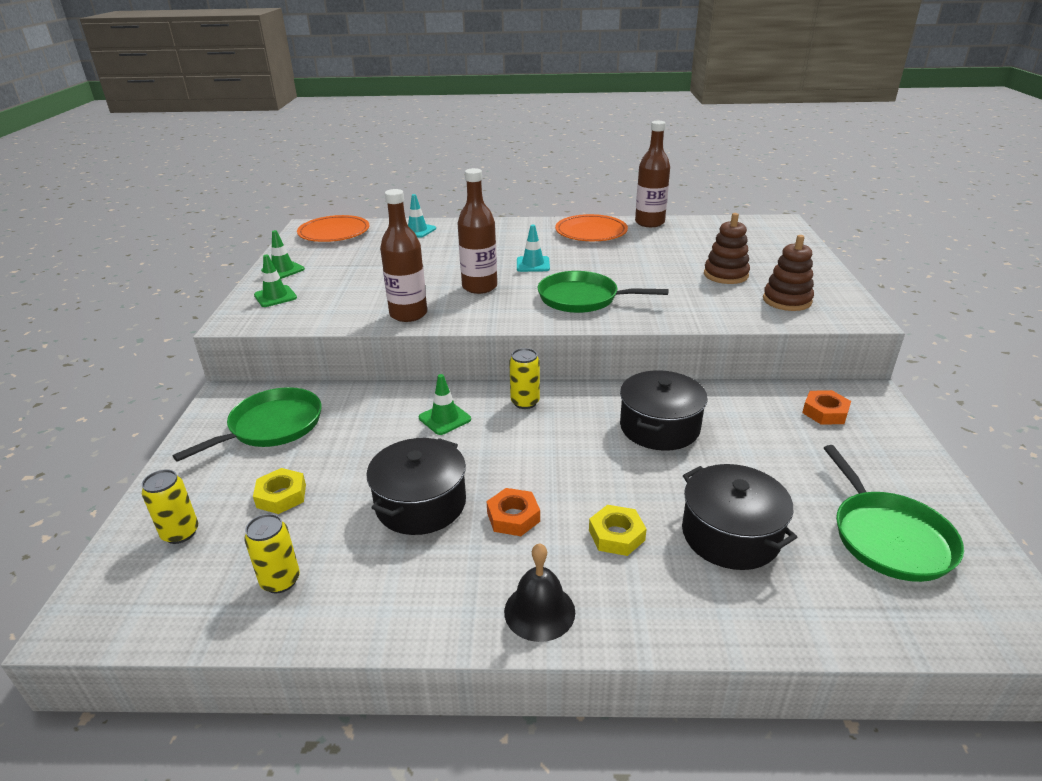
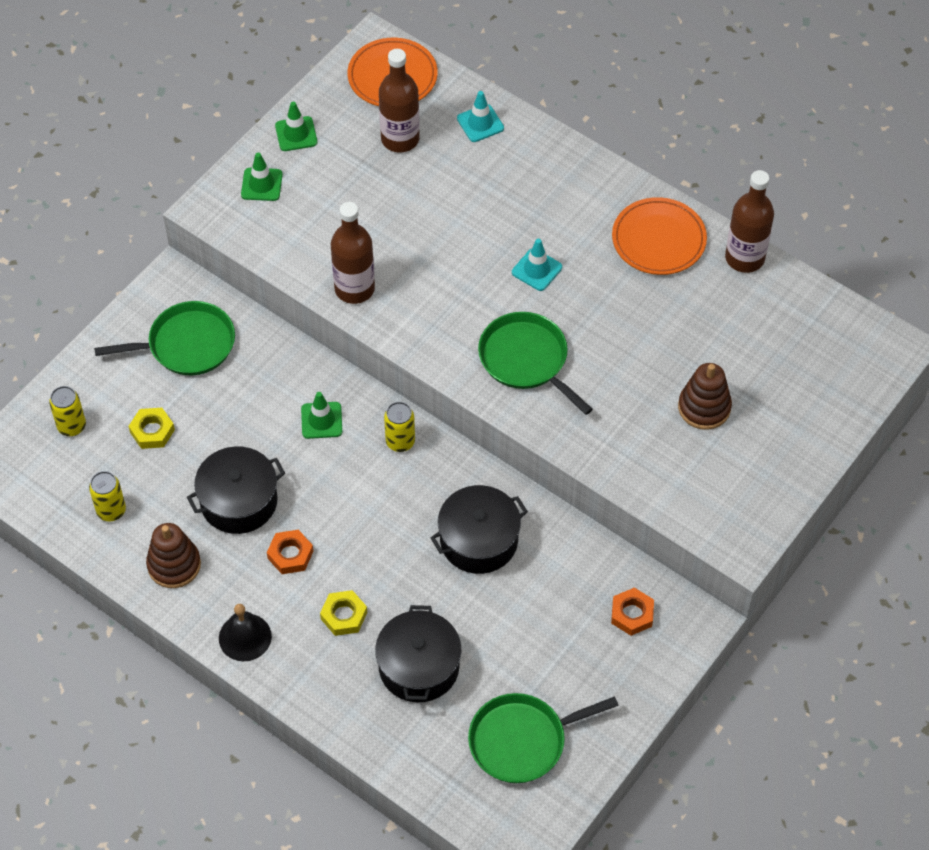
camera: 35 degrees right, 25 degrees up
brown bottle [458,168,497,294] -> brown bottle moved to [379,49,420,152]
brown stacking toy [763,235,814,311] -> brown stacking toy moved to [146,523,201,588]
green pan [824,445,964,582] -> green pan turned 45 degrees clockwise [468,693,619,783]

